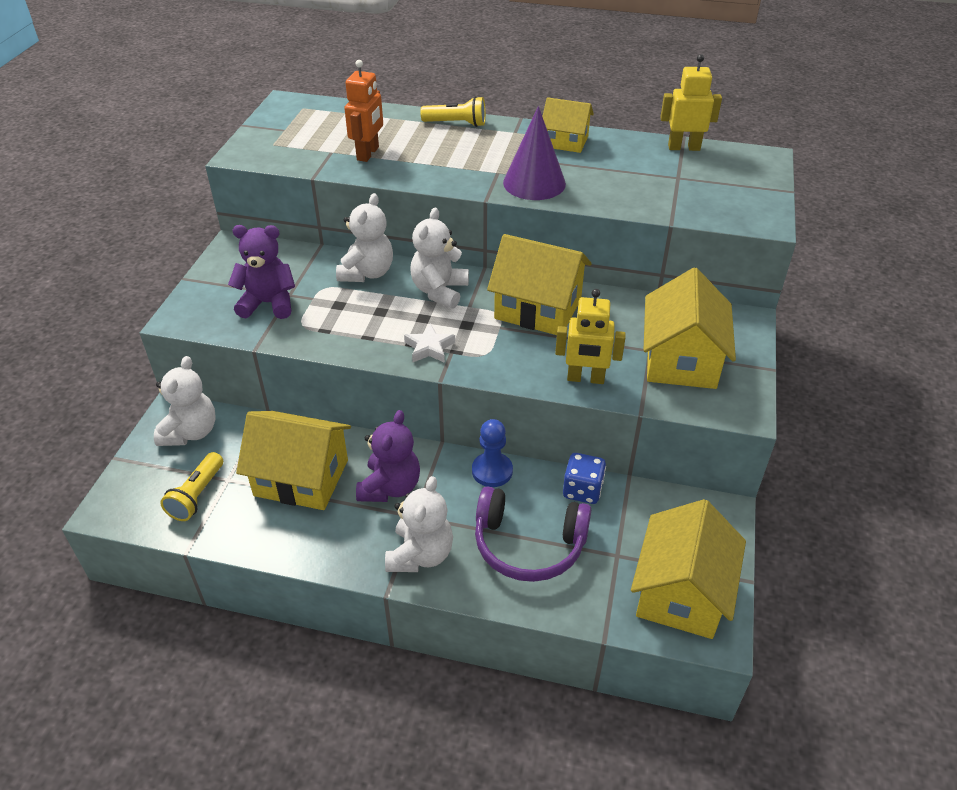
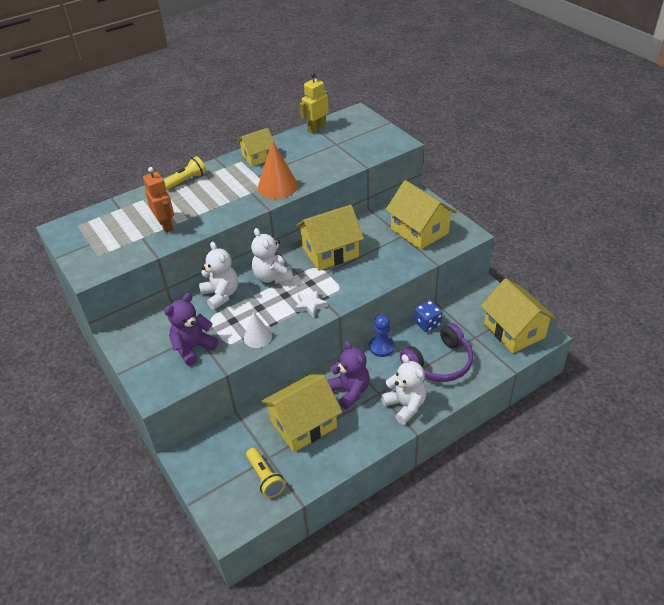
camera: 45 degrees left, 0 degrees up
white teddy bear [154,356,215,446] -> none
purple cone [503,106,566,200] -> orange cone [258,140,298,199]
yellow robot [555,289,626,384] -> none
none -> white cone [244,311,272,348]

